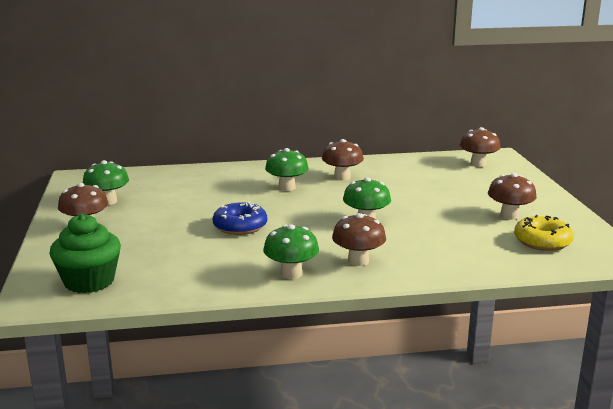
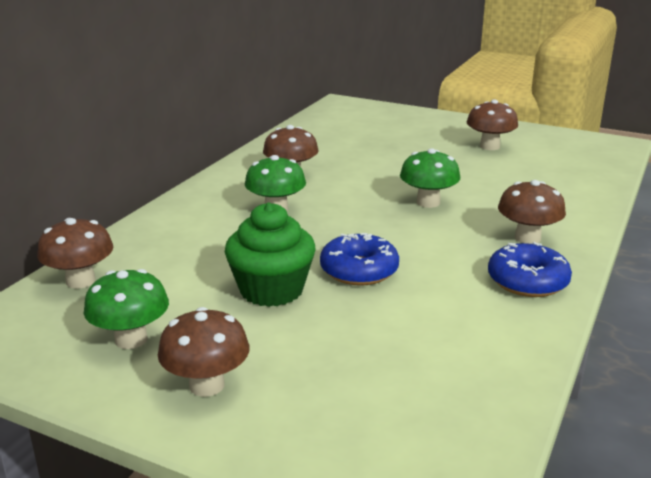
camera: 55 degrees left, 5 degrees up
green cupcake [49,214,121,293] -> green cupcake moved to [225,202,316,307]
green mushroom [263,224,319,279] -> blue donut [488,242,572,297]
brown mushroom [460,127,501,167] -> brown mushroom moved to [37,218,113,289]
yellow donut [514,215,574,251] -> none

